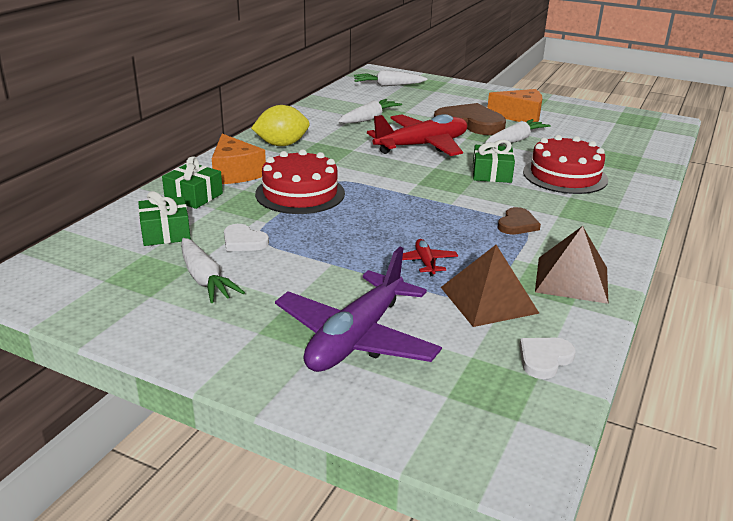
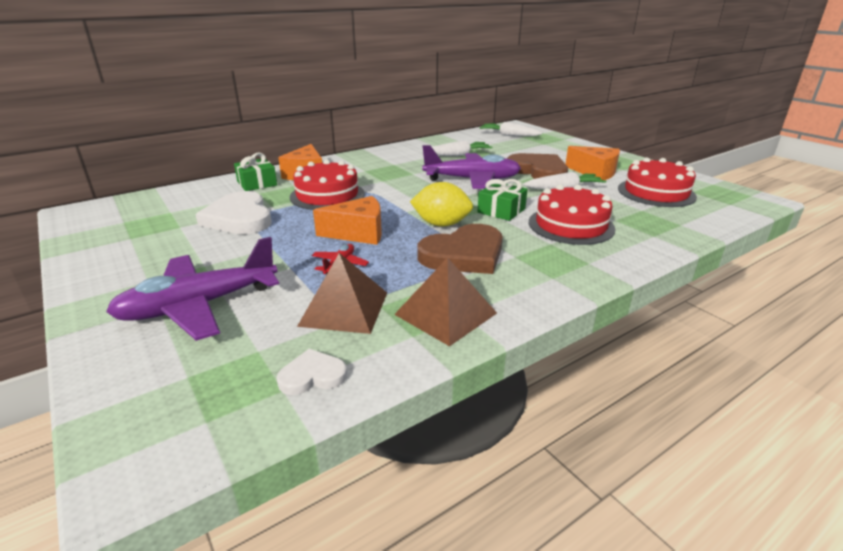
camera: 30 degrees right, 0 degrees up
green gift [138,191,191,246] -> none
white carrot [181,238,245,303] -> none
white heart [224,224,269,251] -> white heart [195,191,272,234], size x1.98
yellow lemon [251,105,310,146] -> yellow lemon moved to [410,182,473,226]
red plane [367,114,467,156] -> purple plane [422,145,521,189]
brown heart [498,207,541,235] -> brown heart [417,224,503,274], size x1.98
none -> orange cheese [313,196,382,245]
none -> red cake [618,157,697,207]

